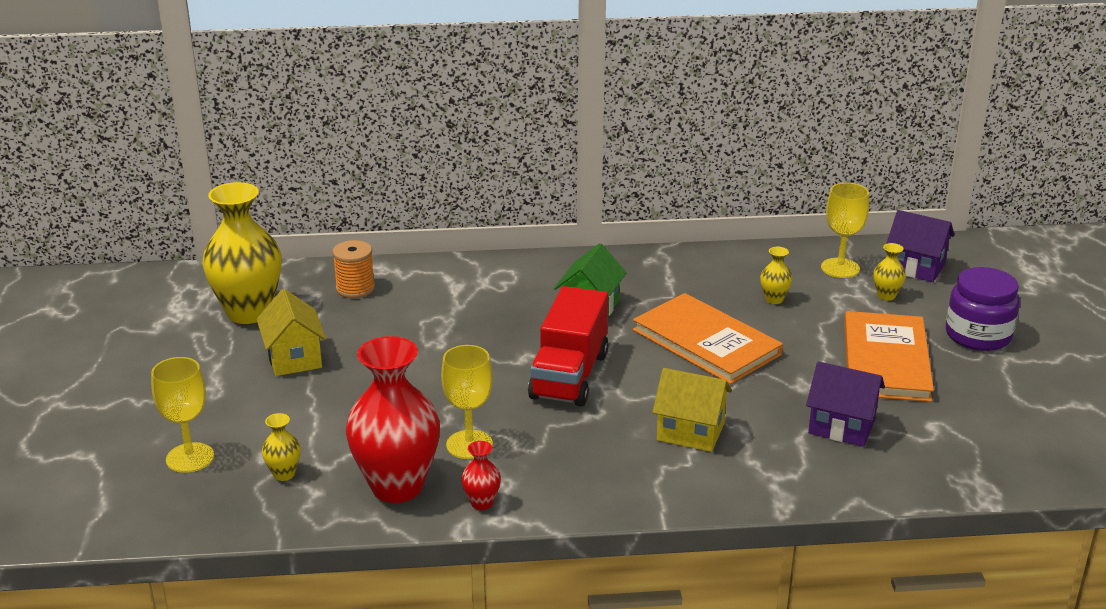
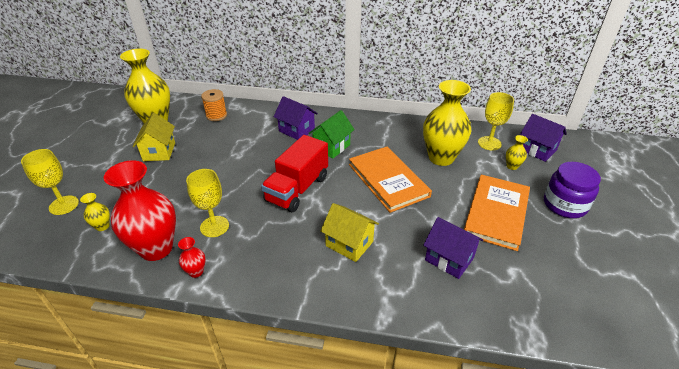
camera: 15 degrees right, 10 degrees up
yellow vase [760,247,792,304] -> yellow vase [423,80,471,166], size x2.38
none -> purple house [273,96,318,140]

